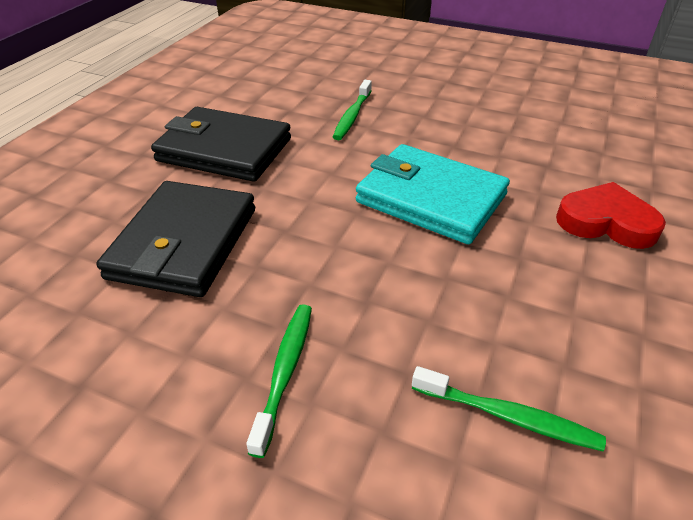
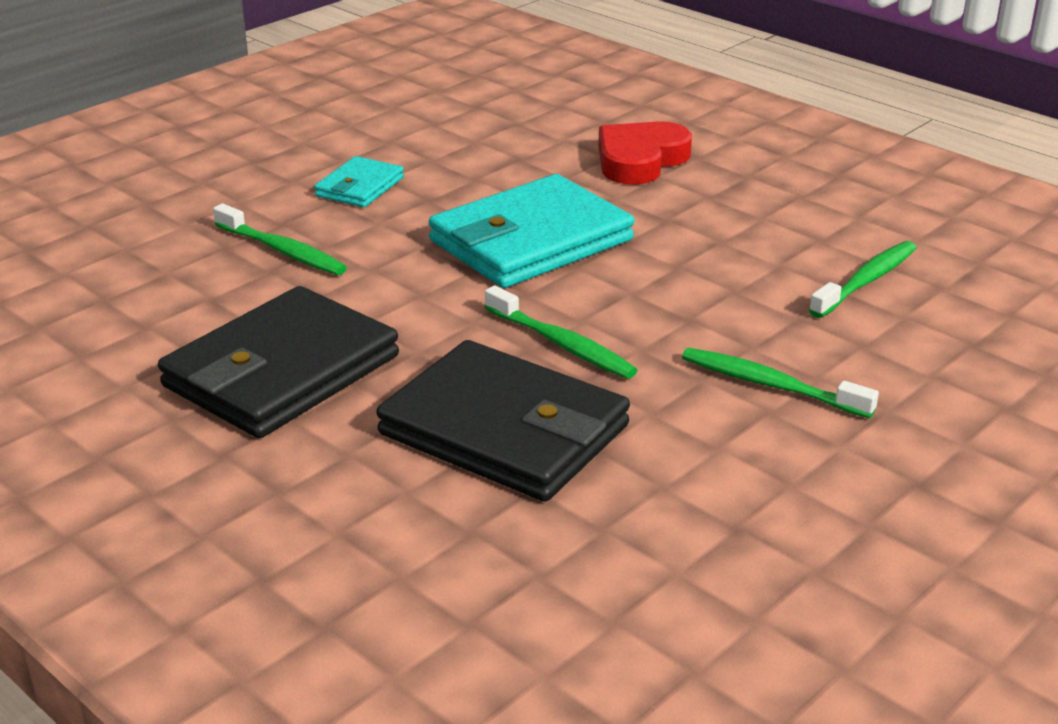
camera: 70 degrees left, 10 degrees down
none -> turquoise wallet [314,156,404,207]
none -> green toothbrush [485,285,637,379]

